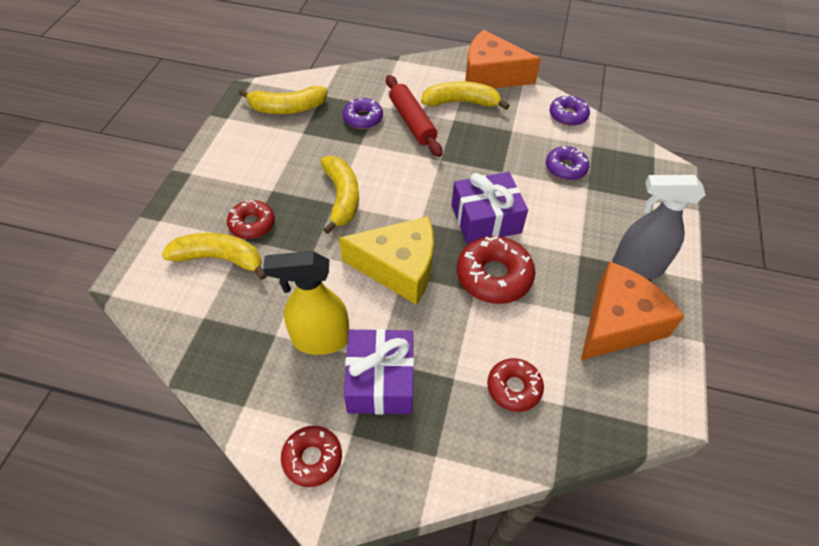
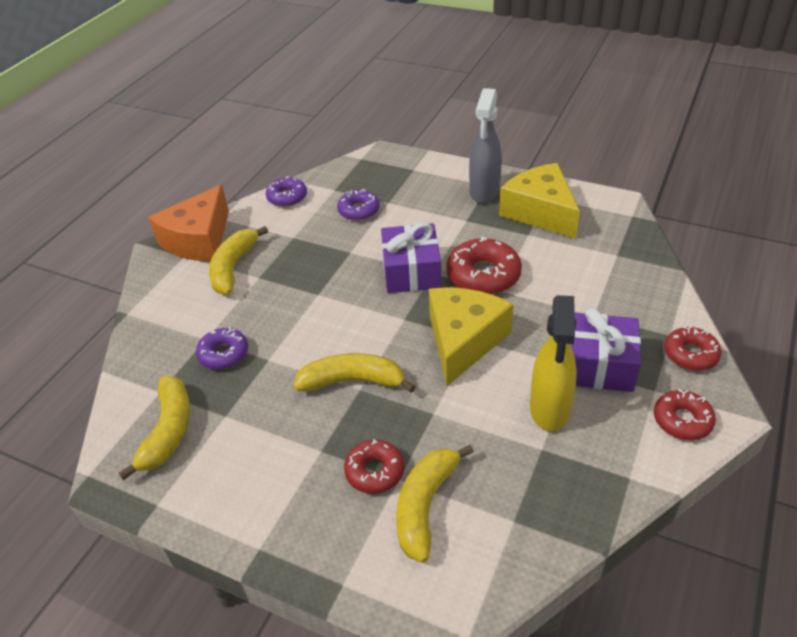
camera: 75 degrees left, 10 degrees down
red rolling pin [386,75,442,157] -> none
red donut [487,358,544,412] -> red donut moved to [664,326,722,371]
orange cheese [581,262,685,360] -> yellow cheese [499,163,580,239]

